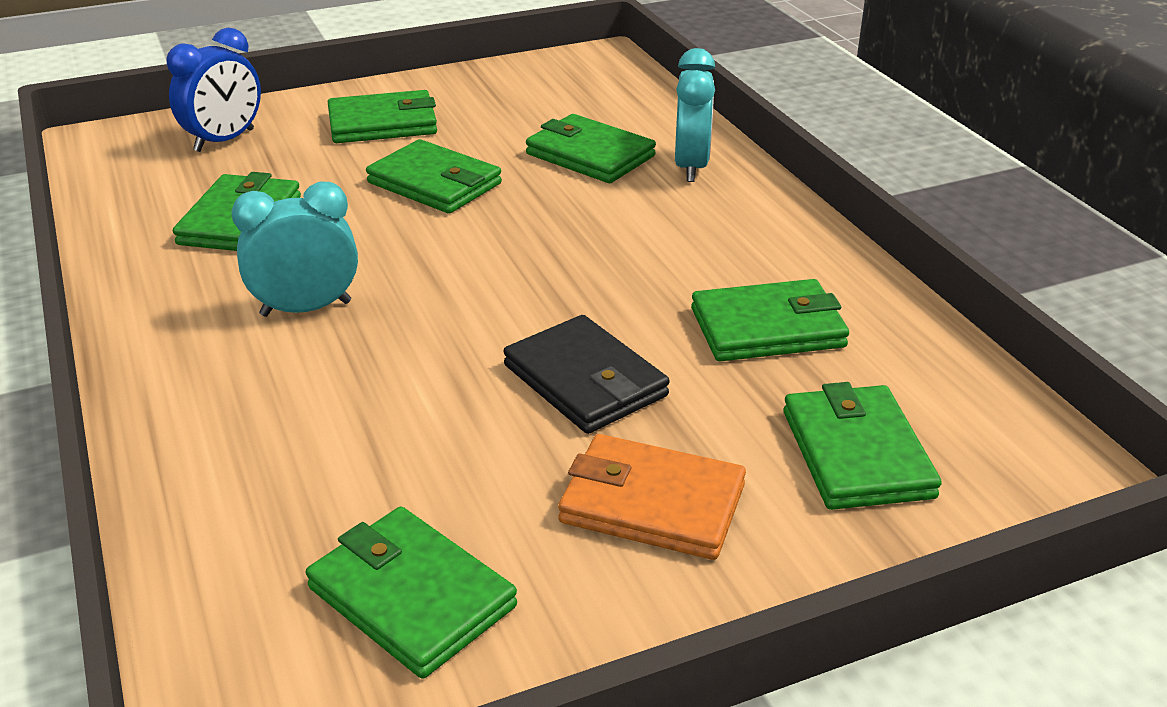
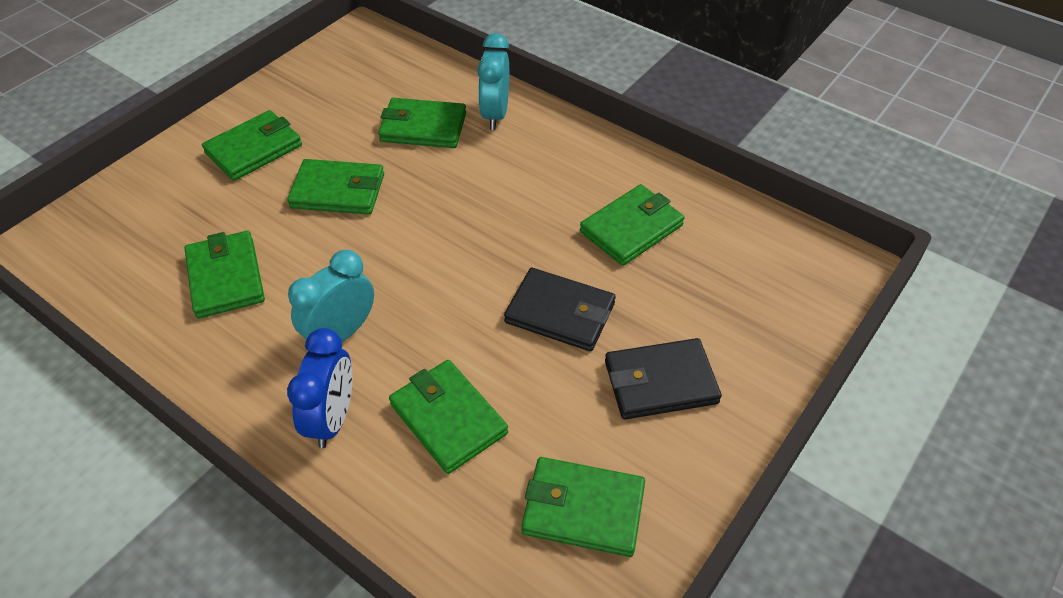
camera: 30 degrees left, 15 degrees up
blue clock [167,28,261,152] -> blue clock moved to [287,328,352,448]
orange wallet [558,434,746,560] -> black wallet [605,338,722,419]
turquoise clock [675,48,715,182] -> turquoise clock turned 150 degrees counterclockwise [477,33,509,130]
green wallet [784,382,942,510] -> green wallet moved to [389,360,508,474]

